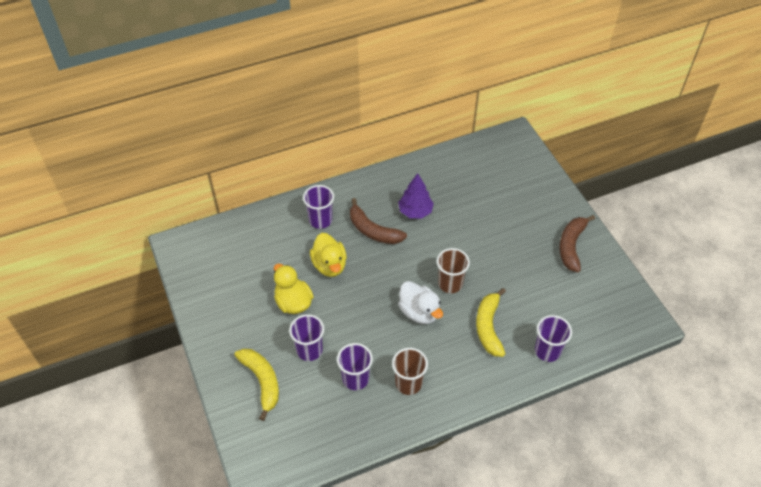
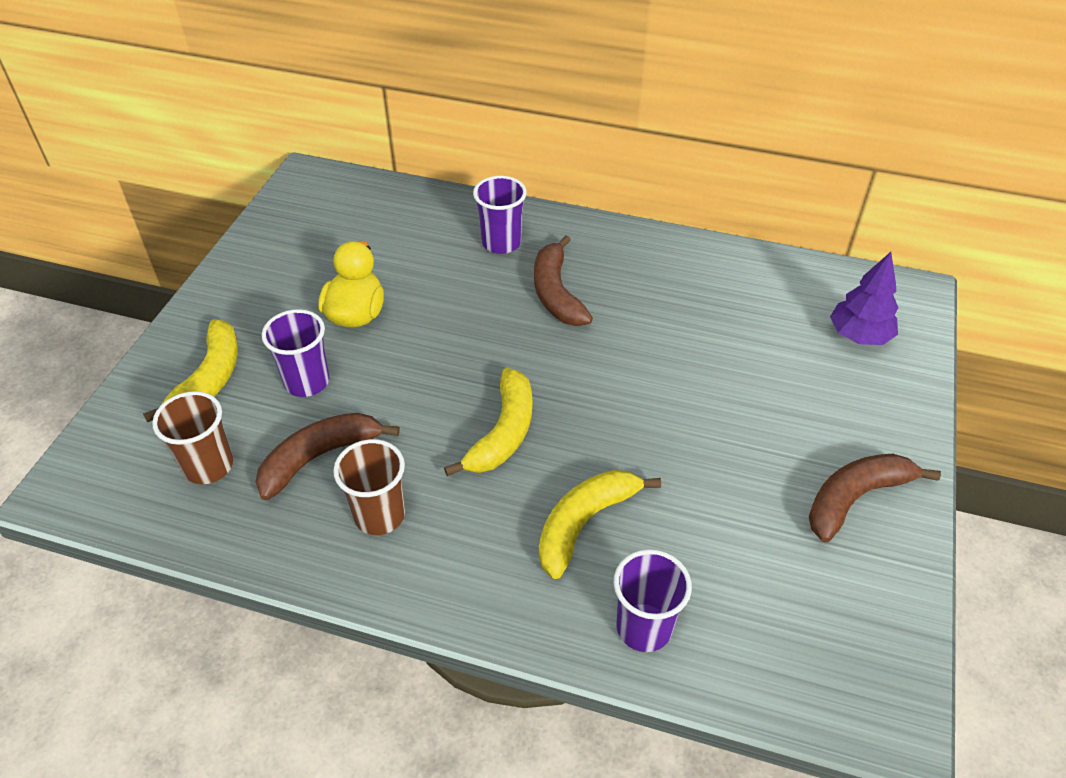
camera: 40 degrees right, 5 degrees down
yellow duck [310,233,347,277] -> none
purple cup [337,343,373,390] -> brown banana [256,413,400,500]
purple tree [398,173,434,219] -> purple tree moved to [830,252,898,345]
white duck [398,281,443,324] -> yellow banana [444,368,532,476]
brown cup [437,248,470,293] -> brown cup moved to [152,391,233,484]

